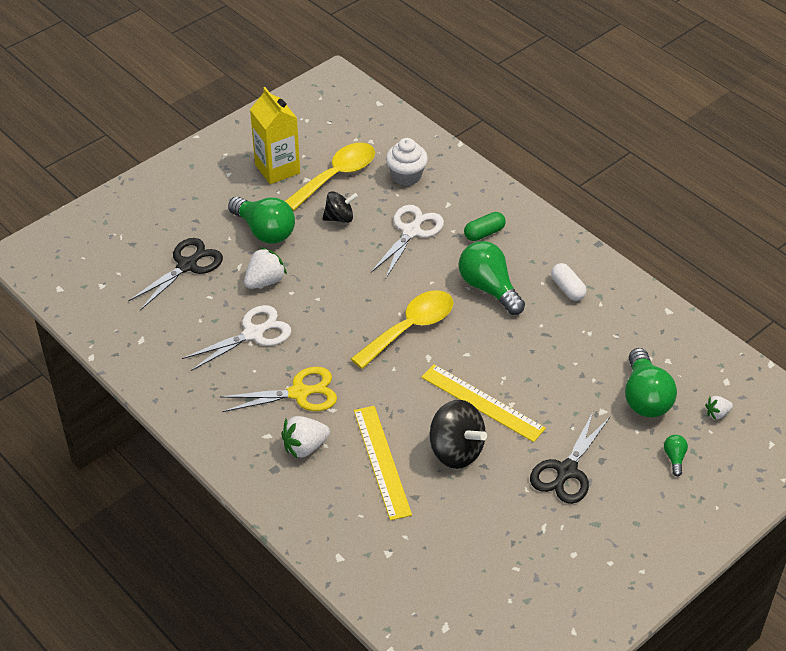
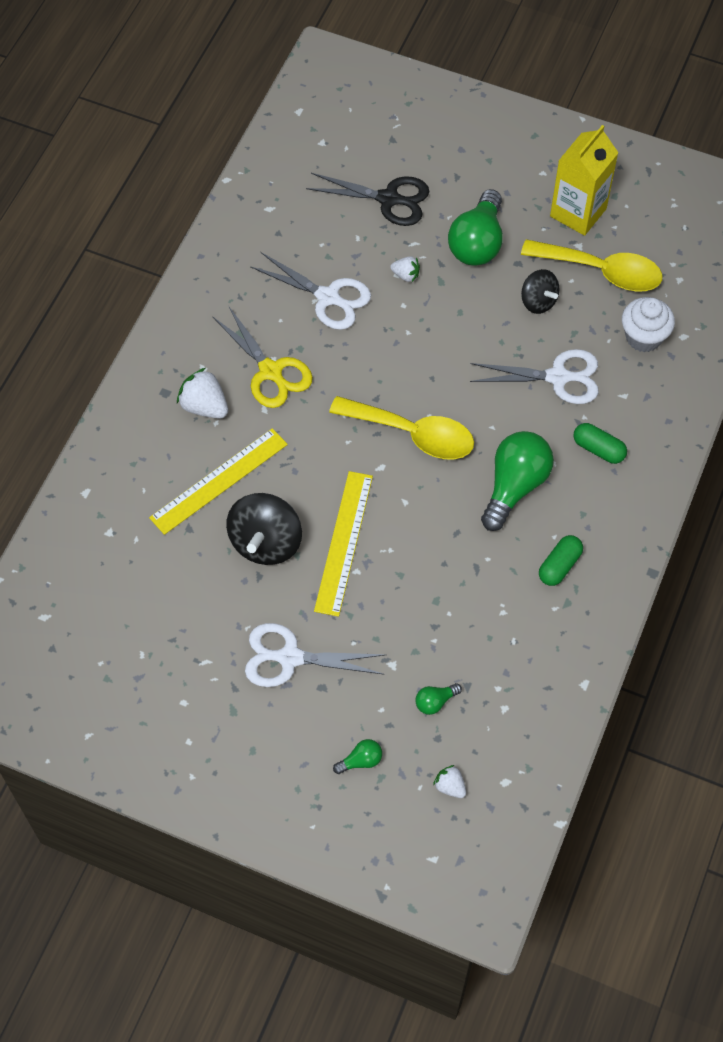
camera: 65 degrees right, 15 degrees up
white strawberry [244,247,287,289] -> white strawberry [390,256,420,282], size x0.58
black scissors [530,410,610,504] -> white scissors [245,623,386,687]
white capsule [551,263,587,301] -> green capsule [539,535,583,586]
green light bulb [625,348,677,417] -> green light bulb [415,683,462,715], size x0.45

